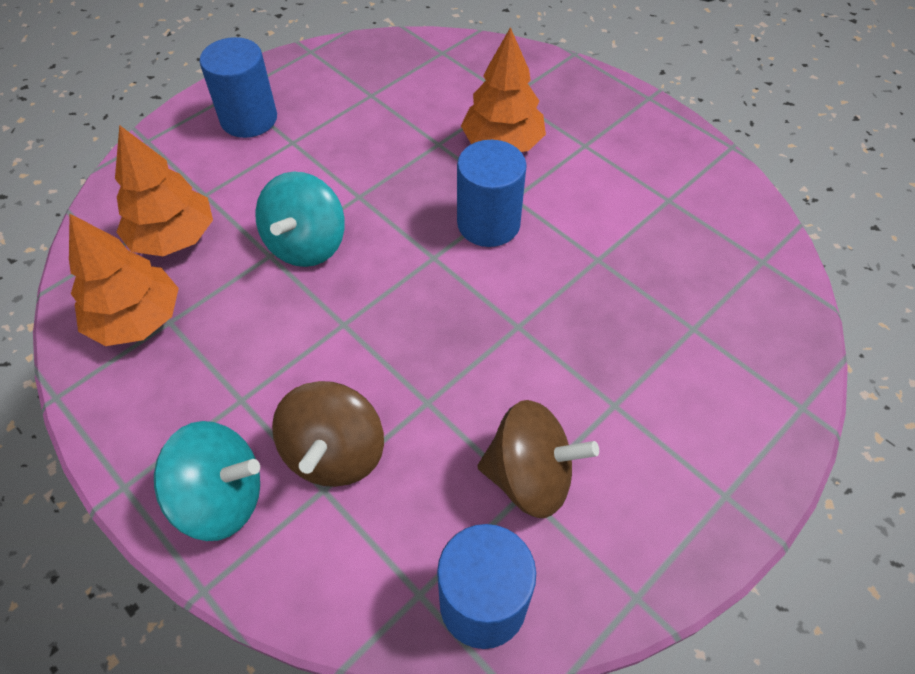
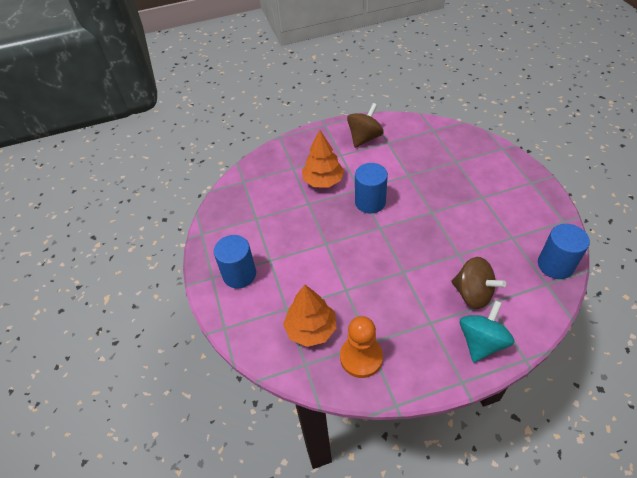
camera: 60 degrees left, 5 degrees down
orange tree [69,214,179,346] -> orange pawn [340,316,383,378]
turquoise spinning top [255,172,345,267] -> none
brown spinning top [477,400,599,518] -> brown spinning top moved to [347,103,384,148]

